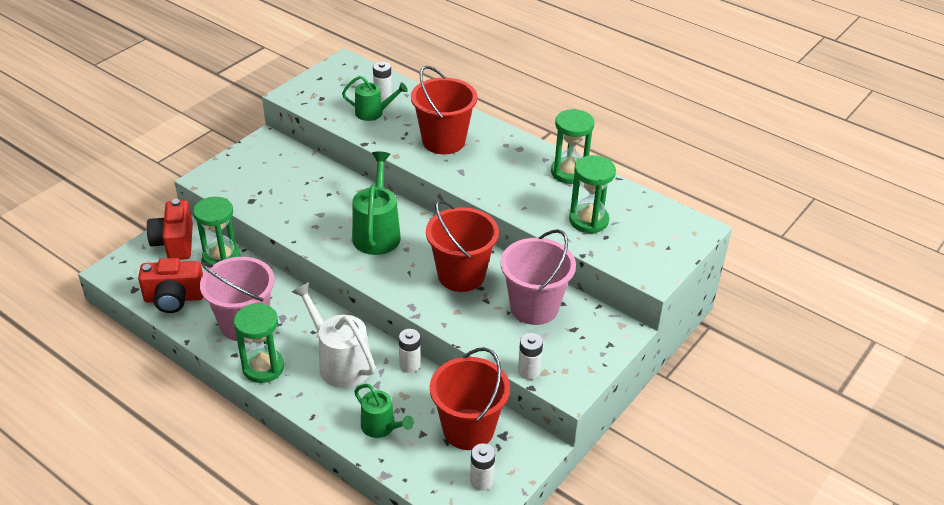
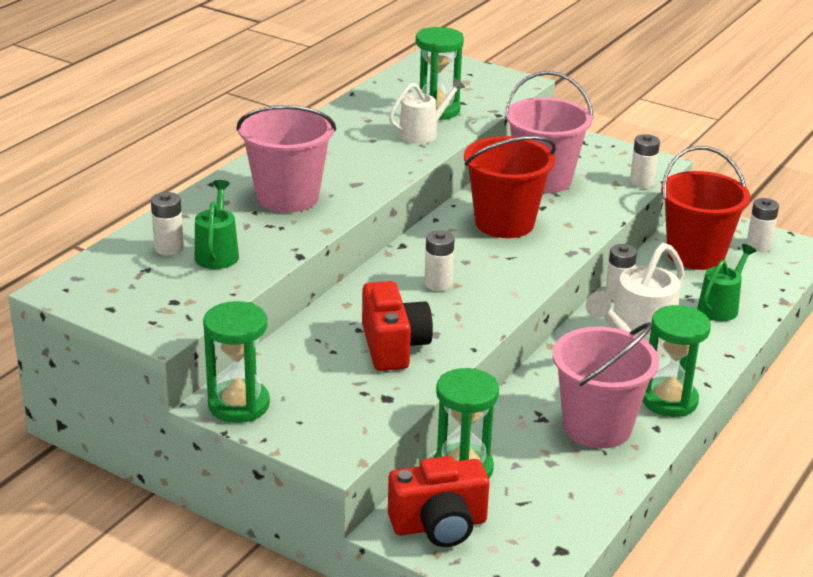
camera: 95 degrees left, 10 degrees down
red camera [138,258,203,313] -> red camera moved to [362,281,433,371]
green watering can [352,152,401,255] -> white battery [424,230,455,291]
red bucket [411,66,478,154] -> pink bucket [236,105,336,213]
green hourglass [551,109,595,184] -> green hourglass moved to [203,301,270,423]
none -> white watering can [389,78,465,144]

